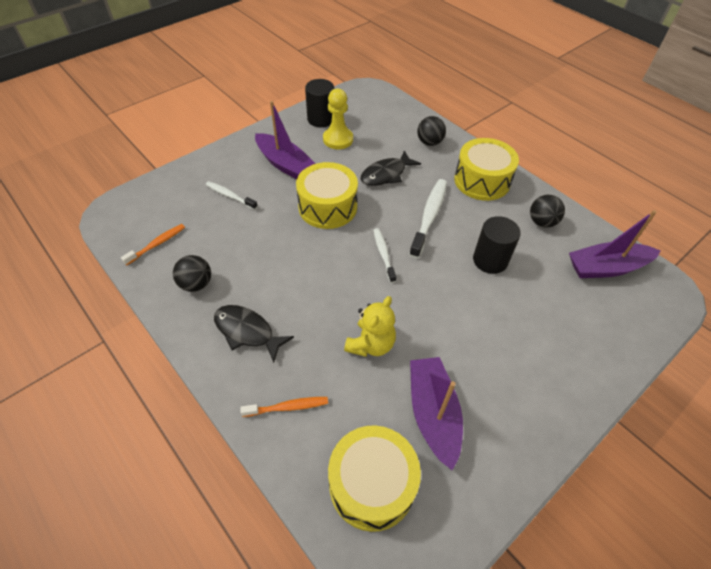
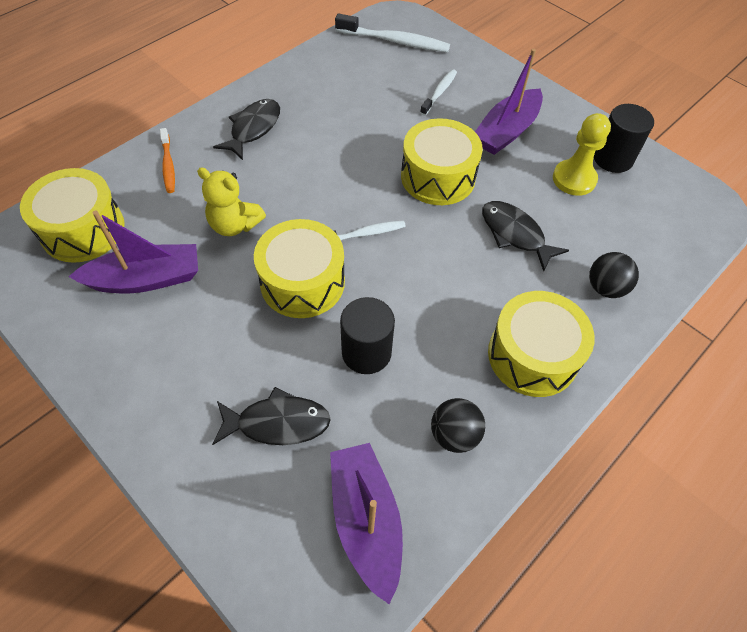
camera: 85 degrees right, 5 degrees up
orange toothbrush [121,224,185,265] -> none
black ball [173,255,211,292] -> none
white toothbrush [409,179,447,258] -> white toothbrush moved to [335,13,450,52]
none -> black fish [212,387,331,445]
none -> yellow drum [254,219,345,318]

